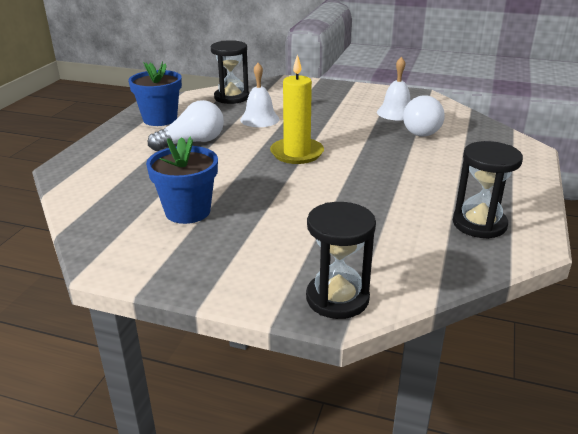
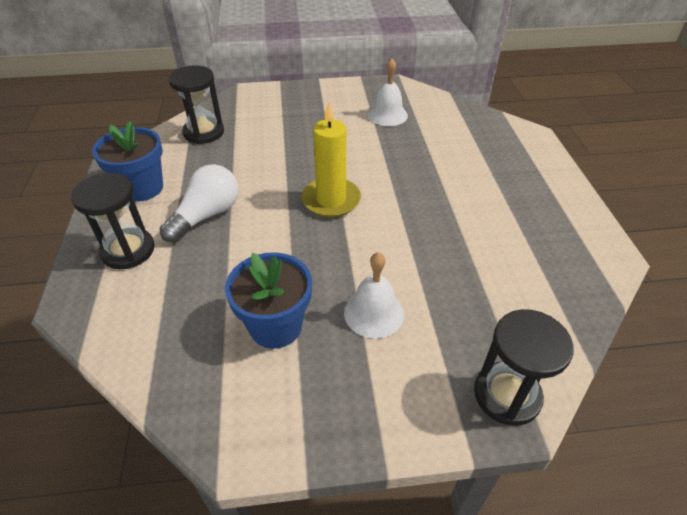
camera: 25 degrees left, 15 degrees up
white bell [240,63,279,127] -> white bell moved to [344,252,404,338]
white light bulb [403,95,445,137] -> none
black hourglass [453,141,523,239] -> black hourglass moved to [71,173,155,269]

